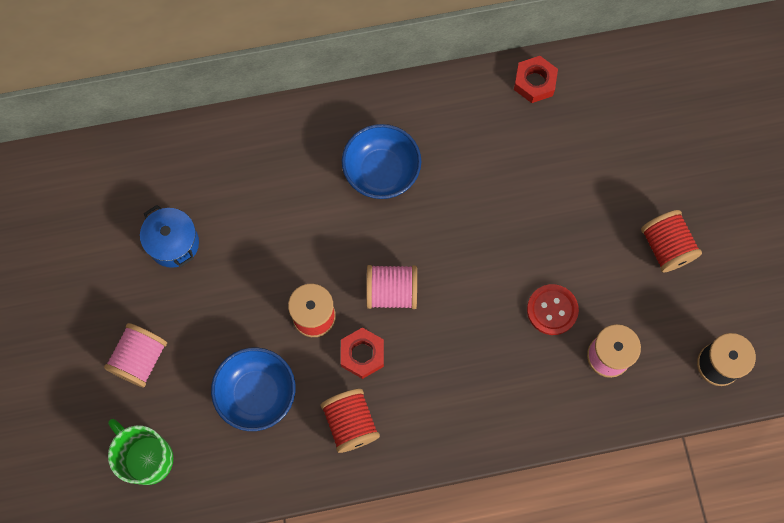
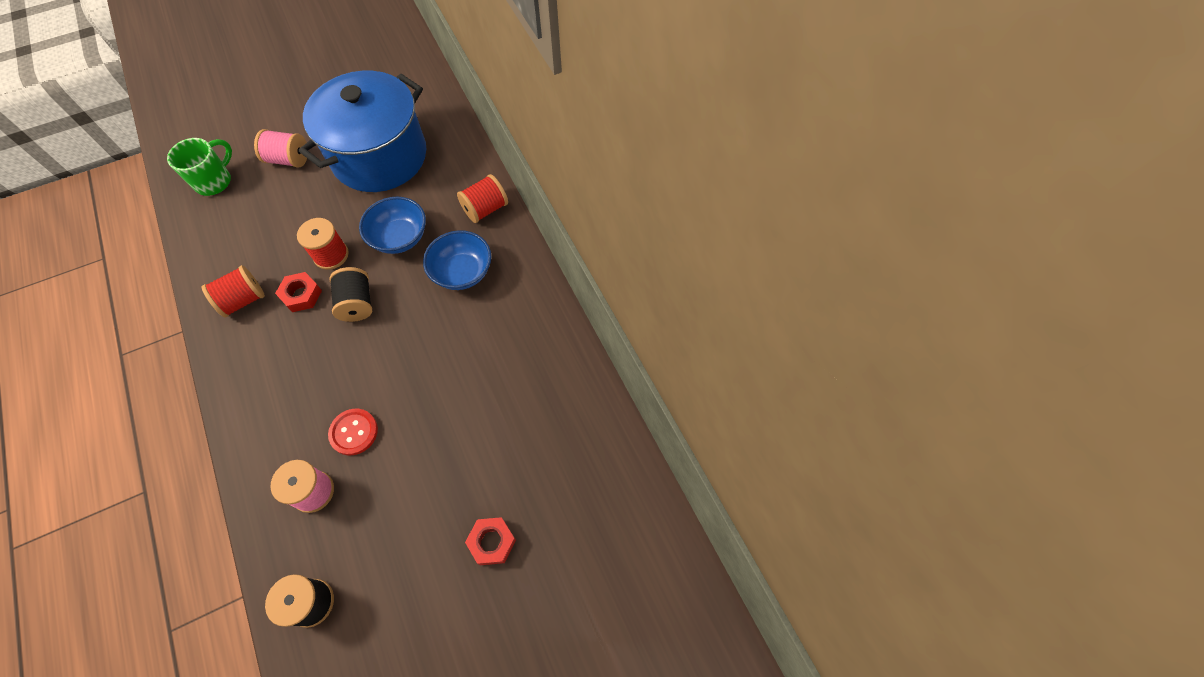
camera: 75 degrees right, 10 degrees down
blue pot [140,205,199,268] -> blue pot [299,71,426,192], size x2.48
blue bowl [211,347,295,431] -> blue bowl moved to [359,197,426,254]
pink spool [366,265,417,309] -> black spool [329,267,372,322]
red nut [514,56,558,103] -> red nut moved to [465,517,516,565]
red spool [641,210,702,272] -> red spool moved to [457,174,508,223]

